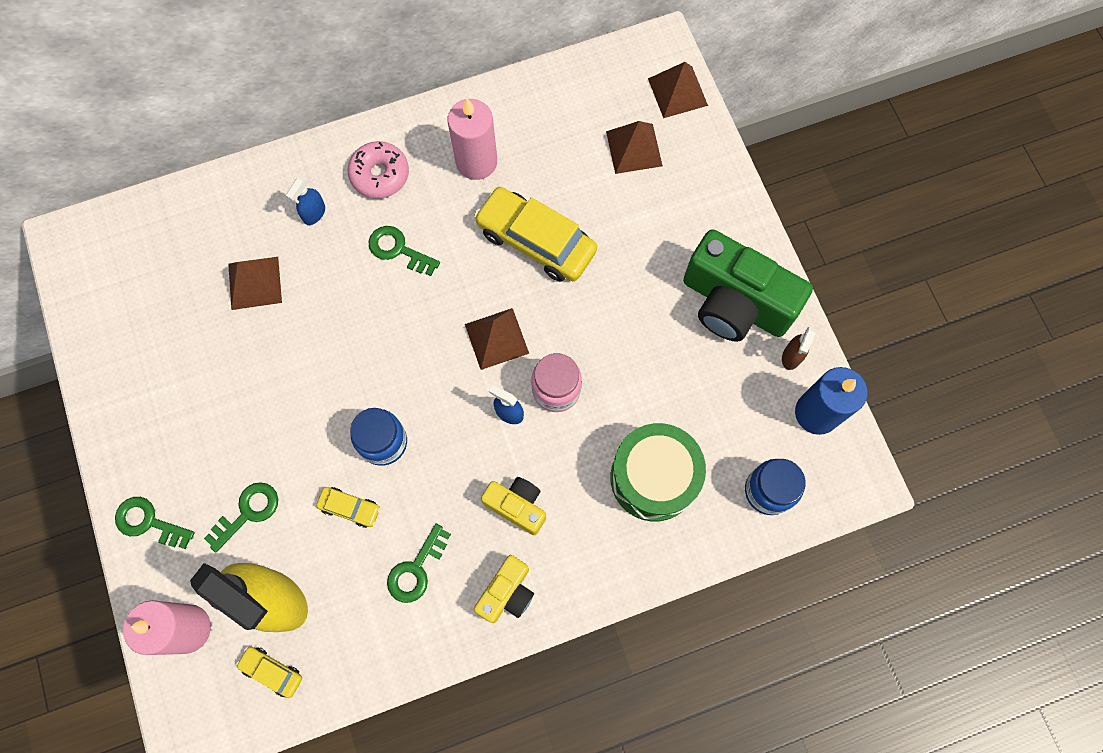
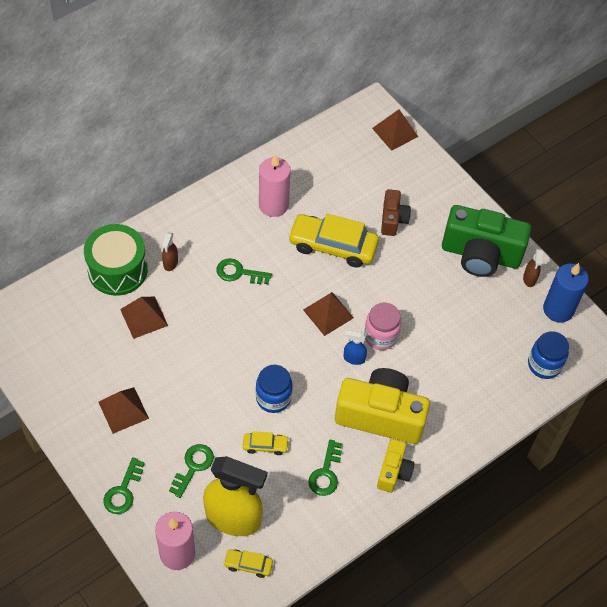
camera: 20 degrees left, 15 degrees down
green key [115,497,195,549] -> green key turned 75 degrees counterclockwise [103,457,145,514]
blue spray bottle [286,176,325,225] -> brown spray bottle [162,232,178,271]
pink donut [348,141,409,199] -> none
yellow camera [481,477,546,535] -> yellow camera [335,368,430,444], size x1.92
brown pyramid [606,121,663,174] -> brown pyramid moved to [99,387,149,434]
green drum [610,423,706,521] -> green drum moved to [84,224,148,296]
none -> brown camera [381,189,411,236]

